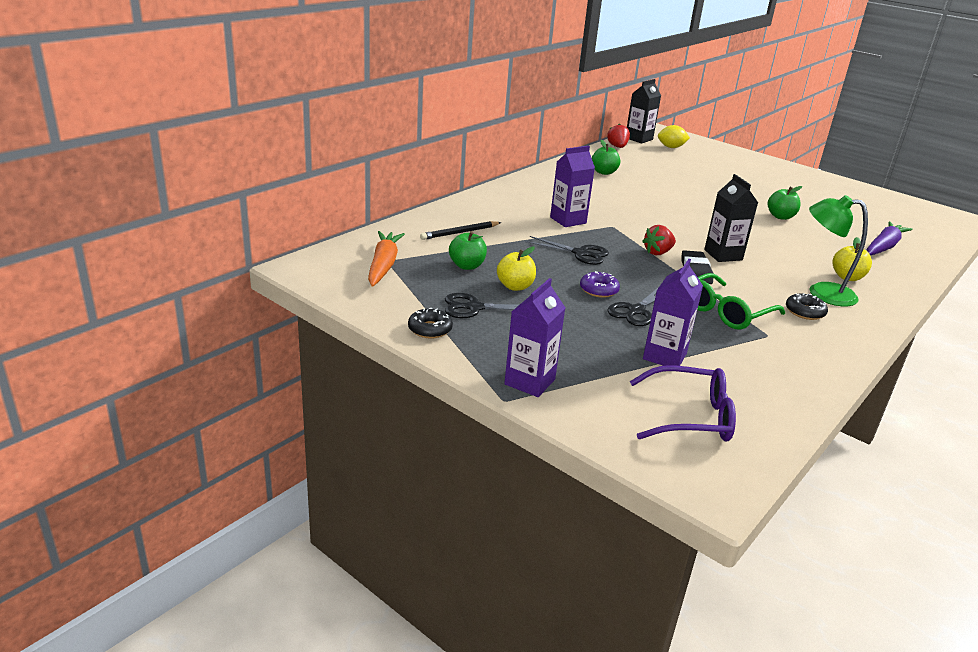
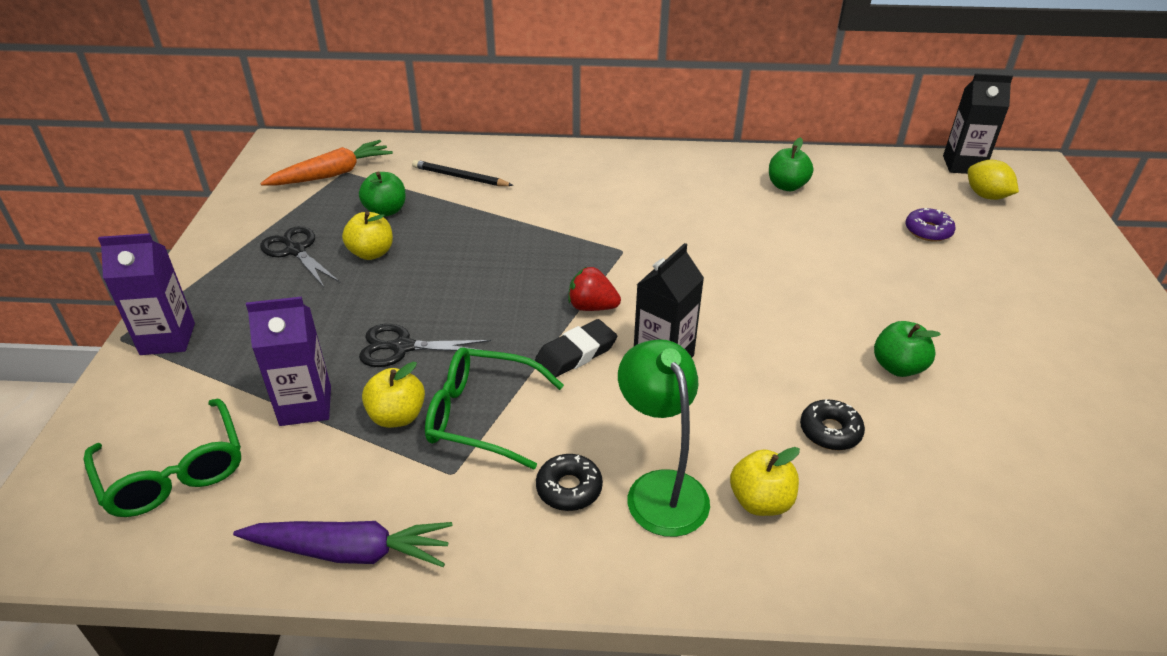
camera: 55 degrees right, 10 degrees up
black donut [408,308,453,338] -> black donut moved to [800,399,865,450]
black scissors [525,236,609,265] -> none
purple carton [550,146,595,227] -> none
purple donut [580,271,620,298] -> purple donut moved to [905,208,956,242]
red strawberry [607,124,630,148] -> none
purple glasses [630,365,736,442] -> green glasses [84,399,241,517]
purple carrot [867,222,913,255] -> purple carrot moved to [233,521,453,567]
none -> yellow apple [362,362,425,428]

